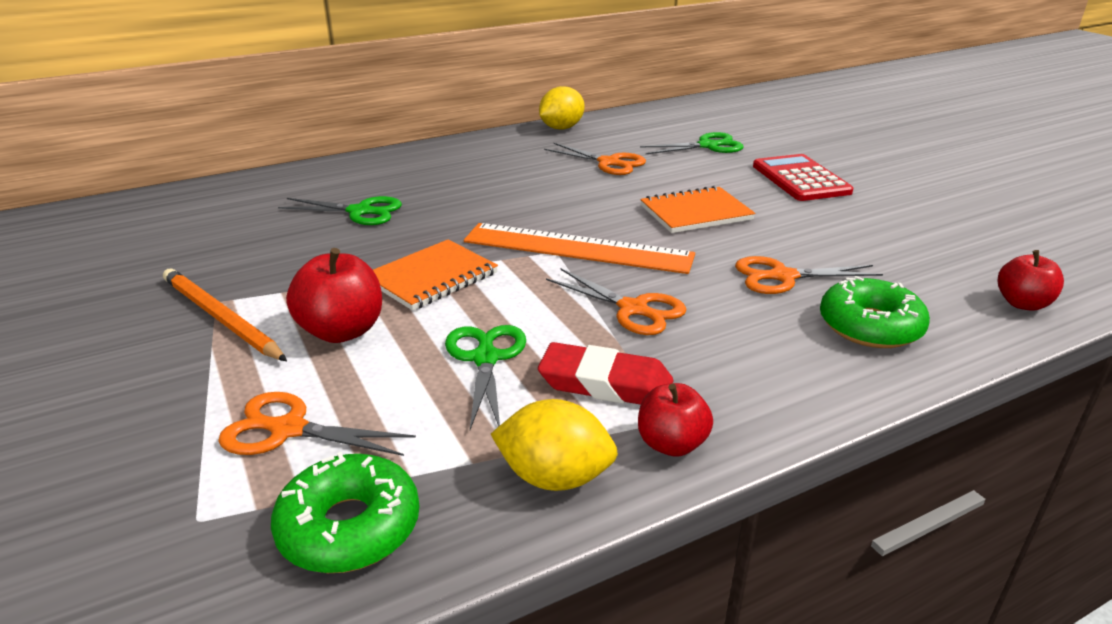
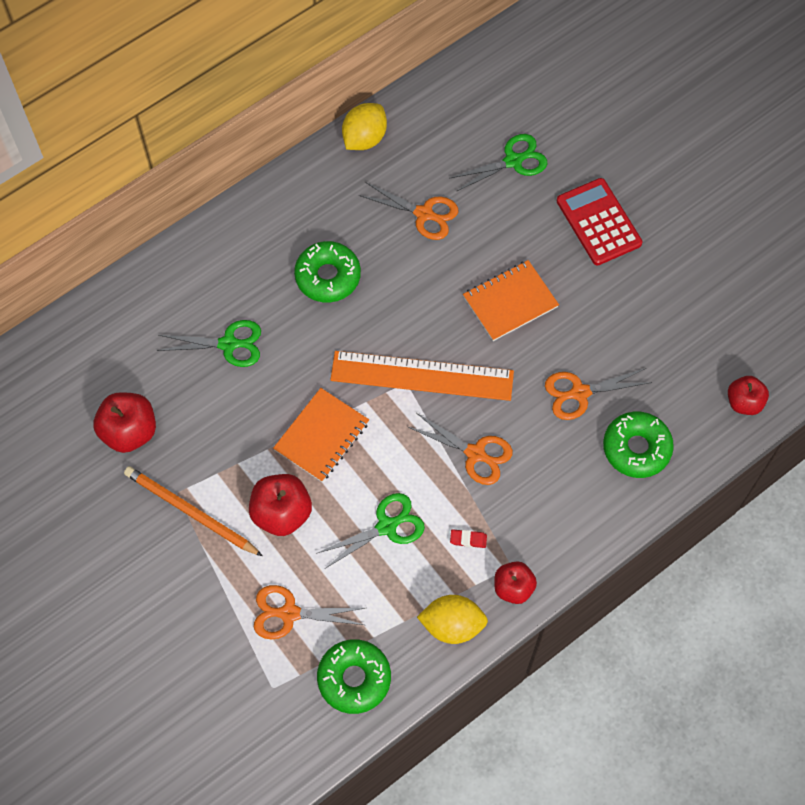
camera: 10 degrees left, 35 degrees up
green scissors [445,325,526,430] -> green scissors turned 75 degrees clockwise [316,493,425,568]
red eraser [538,342,673,405] -> red eraser [450,529,487,548], size x0.45
none -> red apple [93,392,156,453]
none -> green donut [294,241,361,302]

